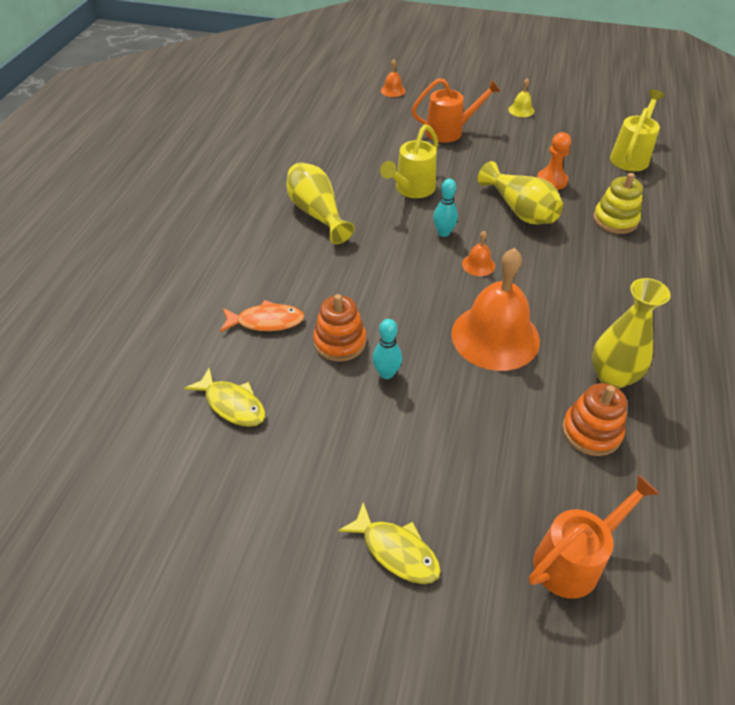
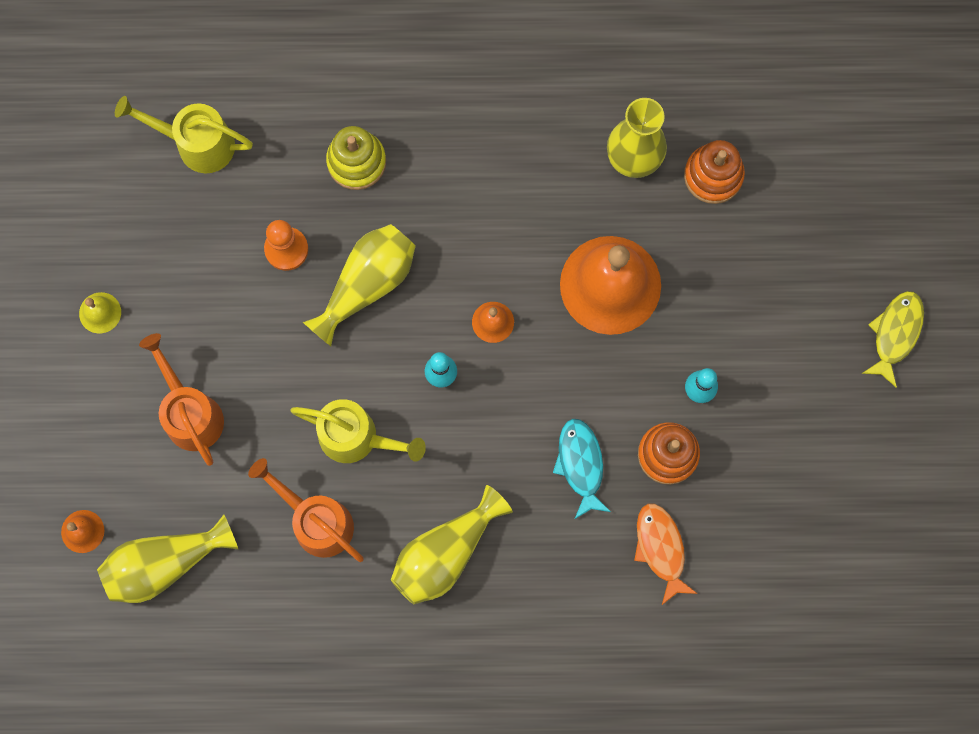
camera: 105 degrees left, 30 degrees up
yellow fish [184,368,265,427] -> none
orange watering can [529,474,660,599] -> orange watering can moved to [248,458,364,562]
none -> yellow vase [97,515,238,603]
none -> turquoise fish [553,419,611,519]

